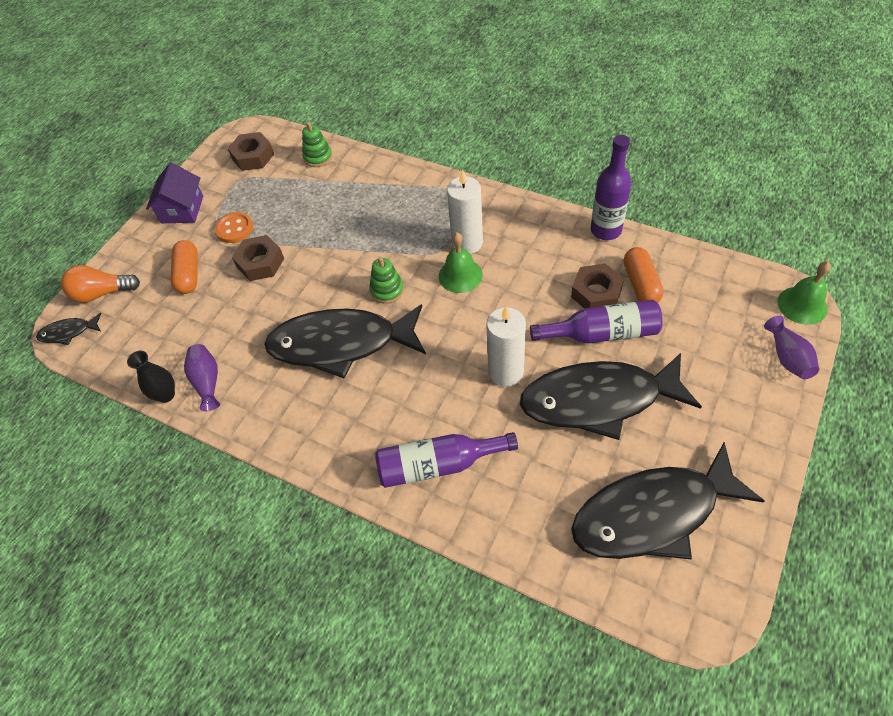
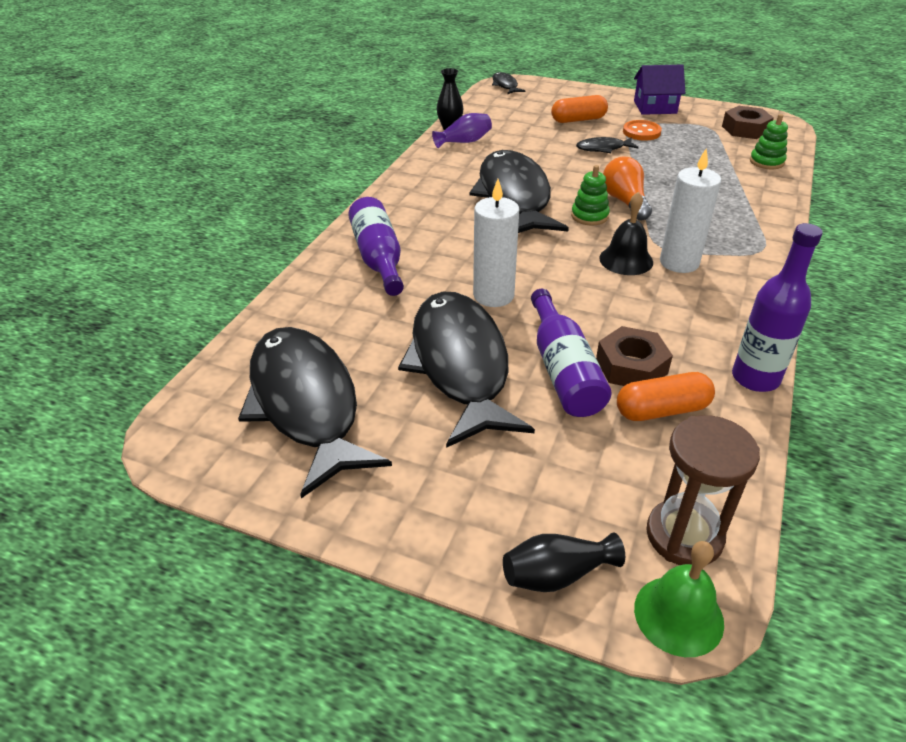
camera: 80 degrees right, 15 degrees down
orange light bulb [61,265,140,303] -> orange light bulb moved to [603,157,652,221]
brown nut [232,235,284,281] -> black fish [576,137,639,153]
green bell [439,233,483,293] -> black bell [599,192,653,275]
purple vase [764,316,819,379] -> black vase [503,533,625,592]
none -> brown hourglass [646,415,760,565]

